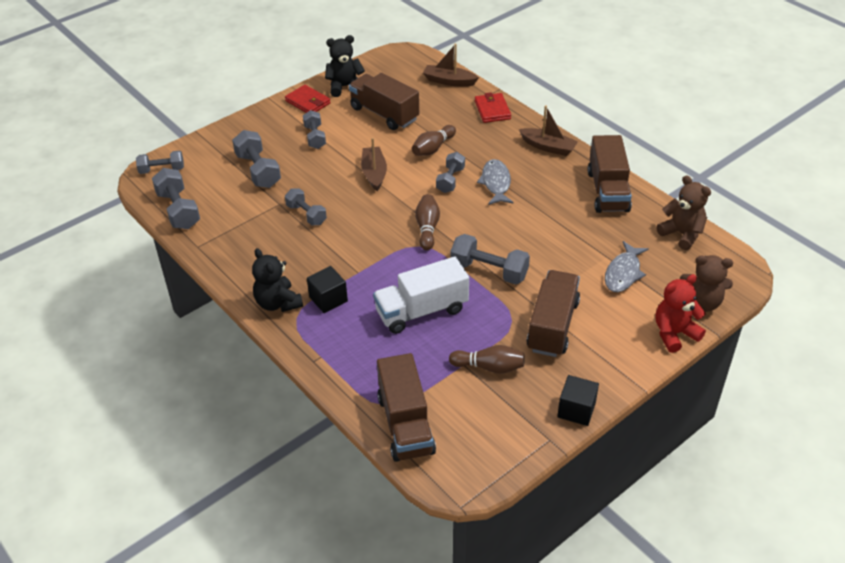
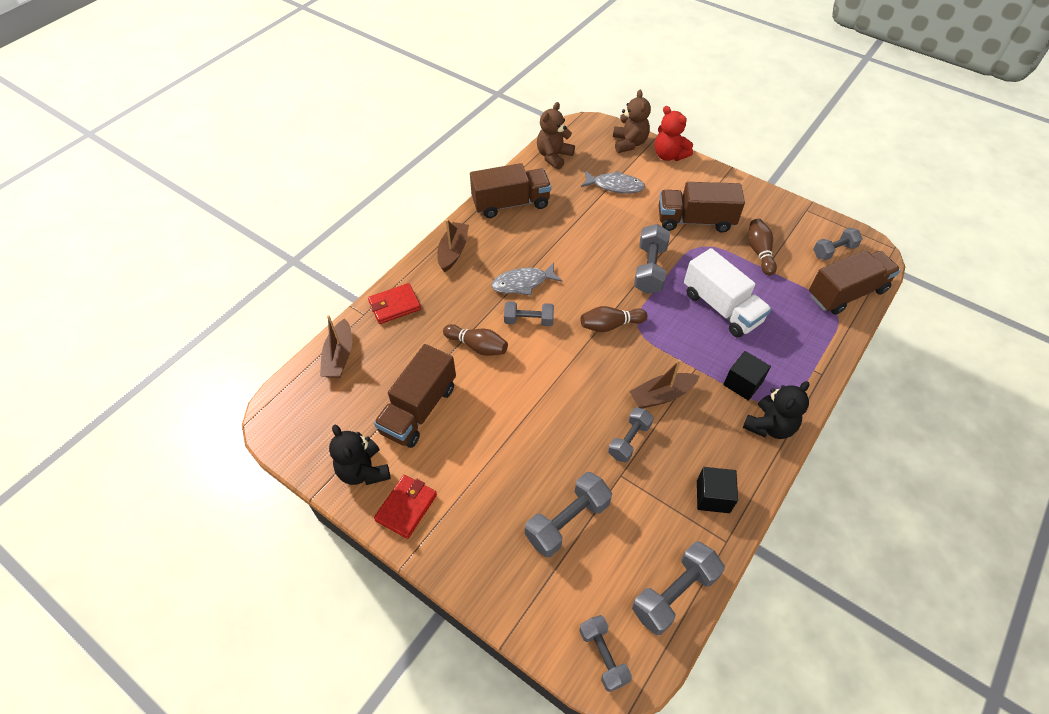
camera: 105 degrees left, 10 degrees up
grey dumbbell [303,110,326,149] -> grey dumbbell moved to [813,228,863,260]
brown boat [361,138,387,191] -> brown boat moved to [629,360,699,409]
black cube [557,375,599,426] -> black cube moved to [697,467,738,513]

